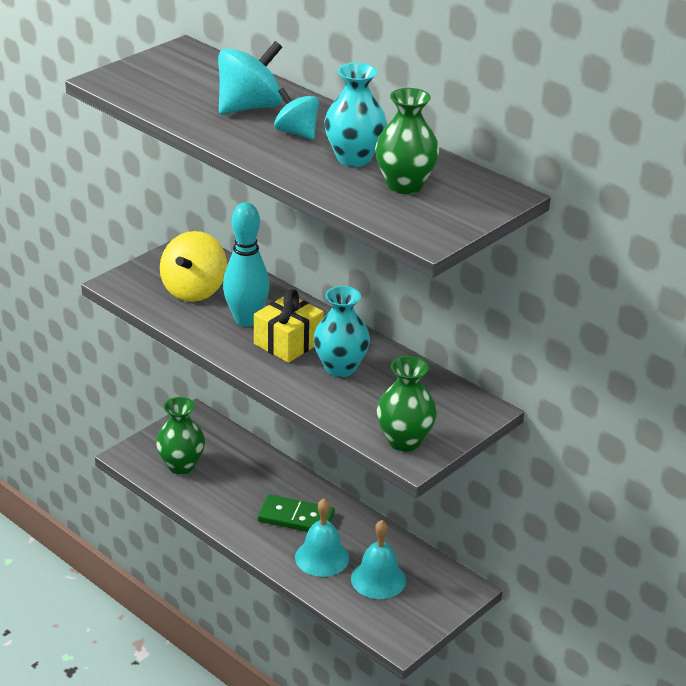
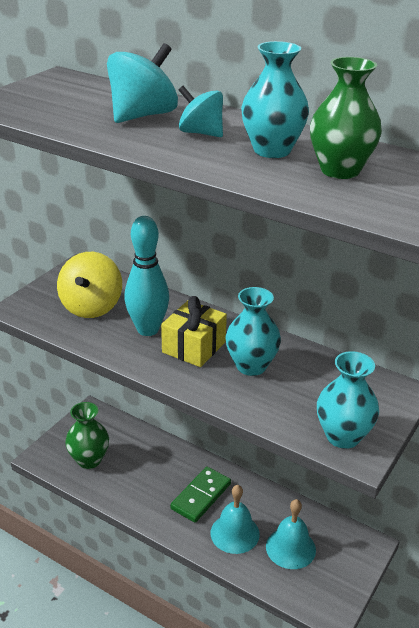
camera: 10 degrees left, 0 degrees up
green domino [257,494,335,532] -> green domino turned 60 degrees counterclockwise [170,467,231,523]
green vase [377,356,437,452] -> turquoise vase [317,351,379,449]

